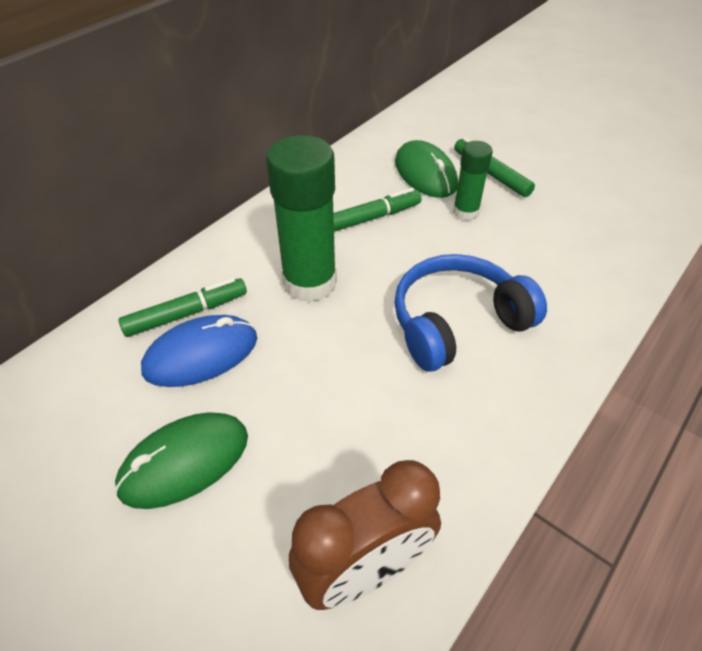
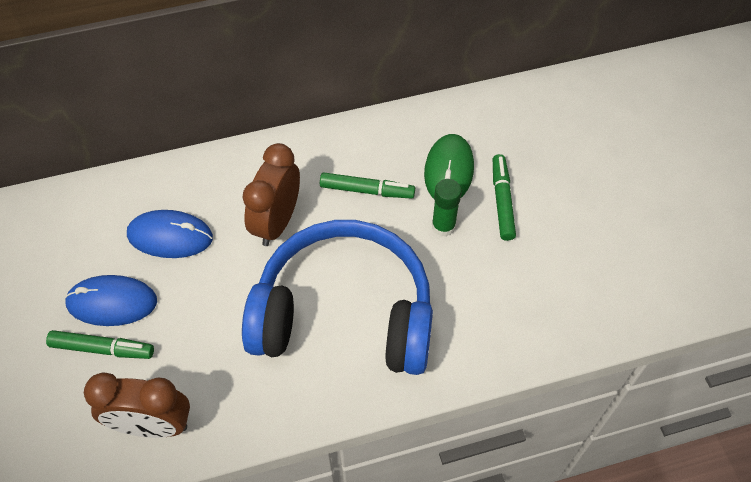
camera: 35 degrees right, 10 degrees up
green mouse [114,412,248,509] -> blue mouse [65,275,157,326]
green marker [118,278,247,337] -> green marker moved to [46,330,154,359]
green glue stick [266,135,337,303] -> brown clock [243,143,300,246]
blue headphones [394,254,547,371] -> blue headphones [242,220,433,375], size x1.62

